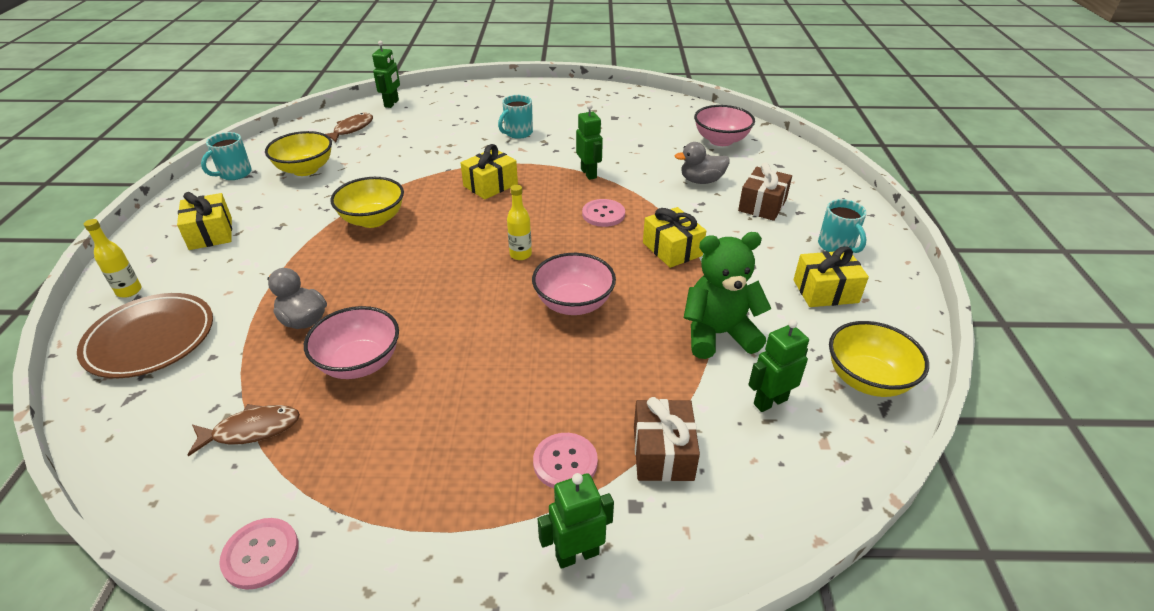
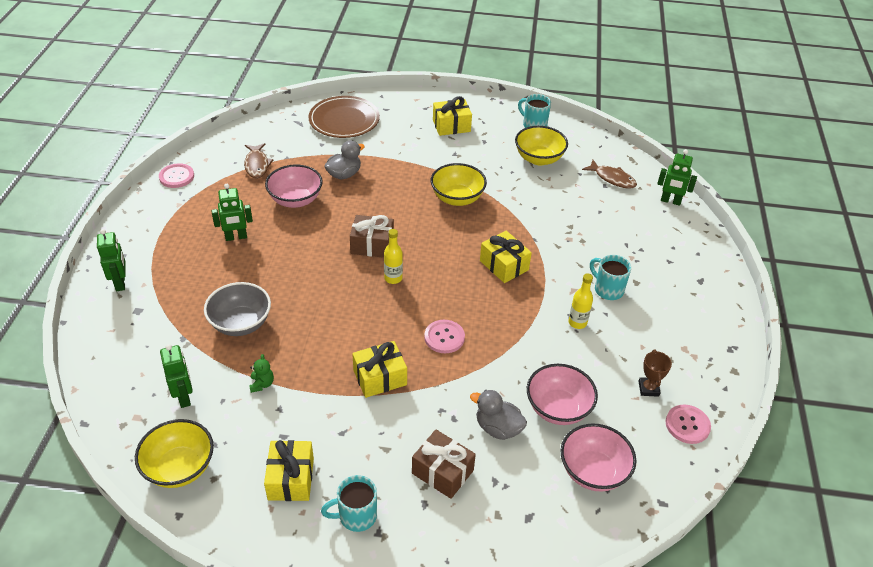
camera: 95 degrees right, 5 degrees up
yellow bottle [84,219,142,298] -> yellow bottle moved to [569,273,593,329]
pink bowl [532,253,616,315] -> pink bowl moved to [527,364,598,425]
pink button [533,433,598,489] -> pink button moved to [666,405,711,444]
green robot [576,104,603,180] -> green robot moved to [211,184,253,241]
brown gift [634,397,700,482] -> brown gift moved to [350,215,394,258]
grey duck [674,142,729,184] -> grey duck turned 60 degrees counterclockwise [470,390,527,440]
green teddy bear [684,232,771,359] -> green teddy bear [249,354,274,393], size x0.41
none -> grey bowl [204,282,271,336]
none -> brown trophy [639,350,672,397]

